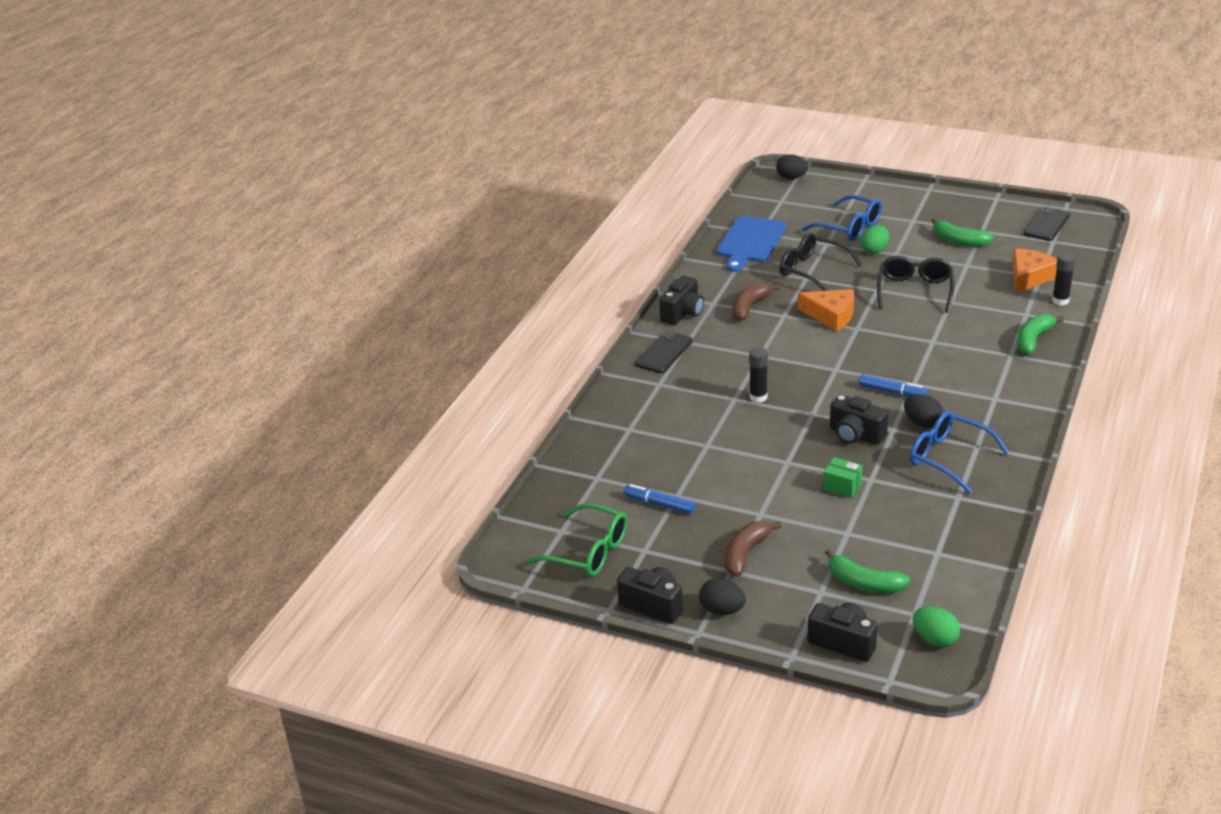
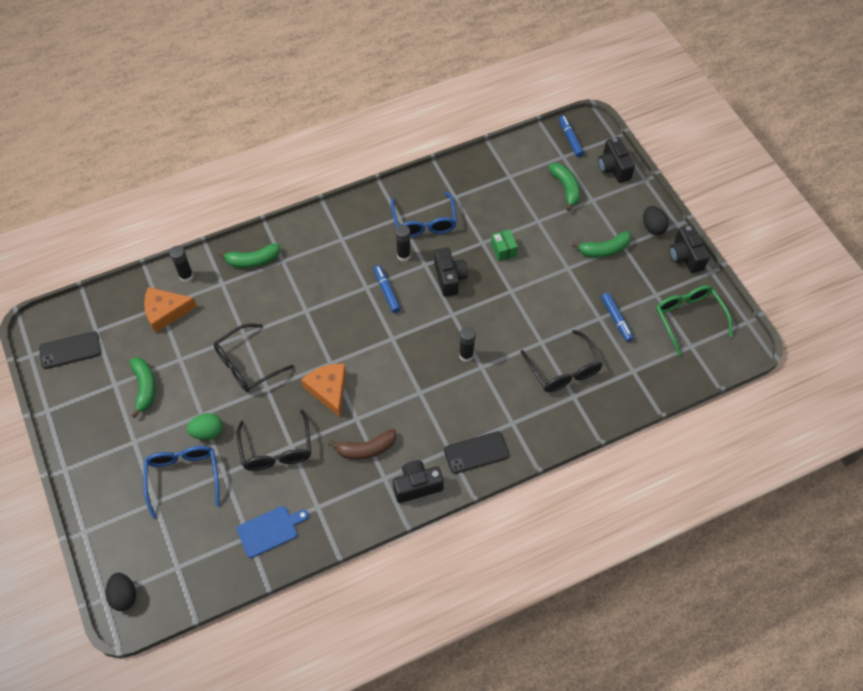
camera: 140 degrees left, 25 degrees up
blue cutting board [717,216,786,272] -> blue cutting board [237,506,309,558], size x0.66
brown banana [725,521,782,576] -> green banana [572,231,632,258]
black egg [904,394,943,428] -> black glue stick [395,225,411,261]
green egg [913,606,960,647] -> blue marker [559,115,584,157]
none -> black glasses [521,330,603,392]

